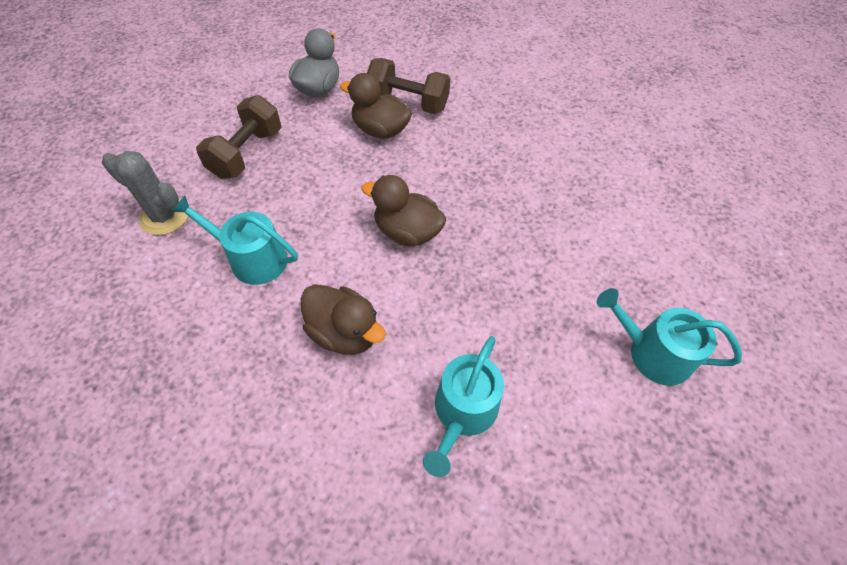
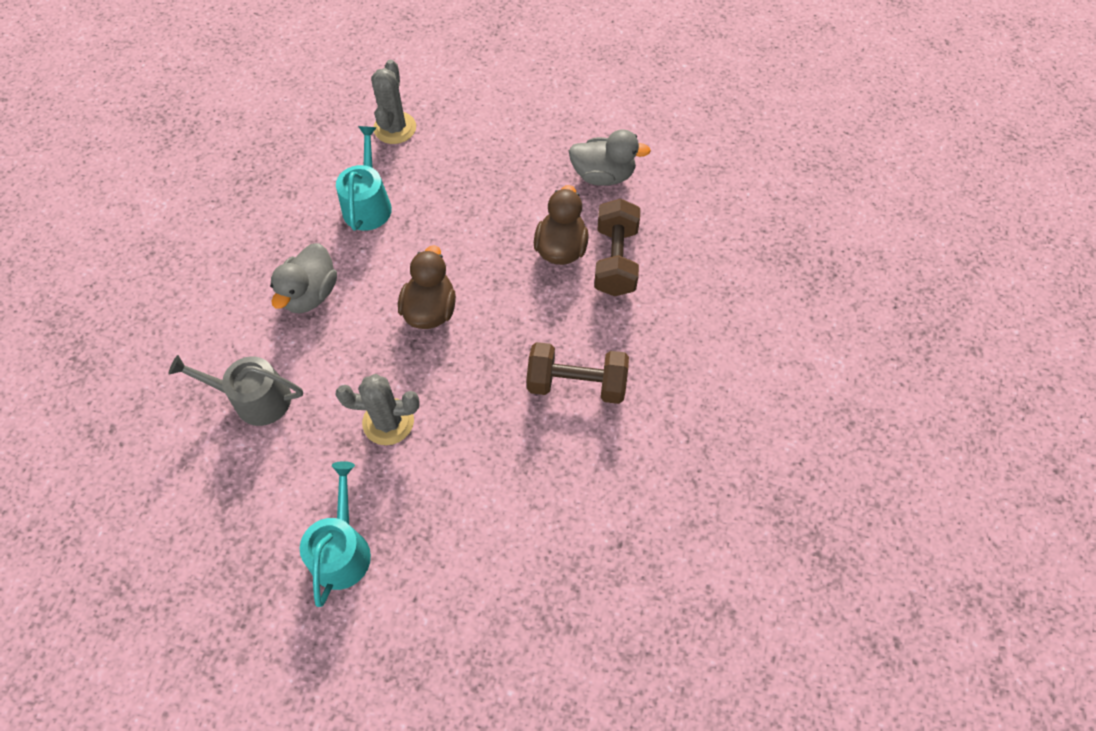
camera: 75 degrees right, 5 degrees up
brown dumbbell [196,95,282,179] -> brown dumbbell moved to [526,342,629,404]
brown duck [301,284,386,355] -> grey duck [270,243,337,313]
turquoise watering can [423,336,504,477] -> grey watering can [168,355,303,426]
none -> grey cactus [335,374,420,445]

